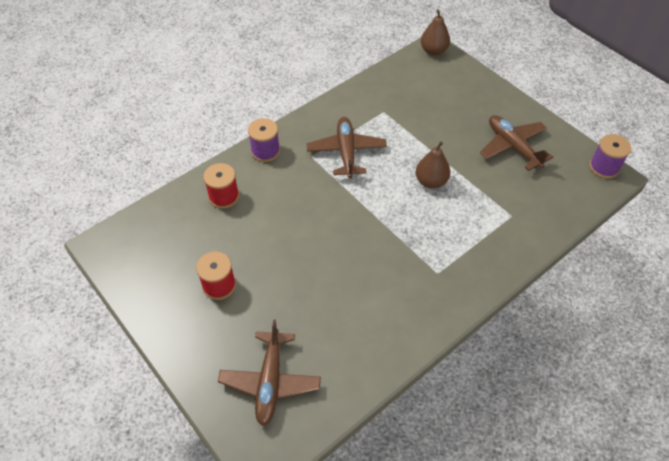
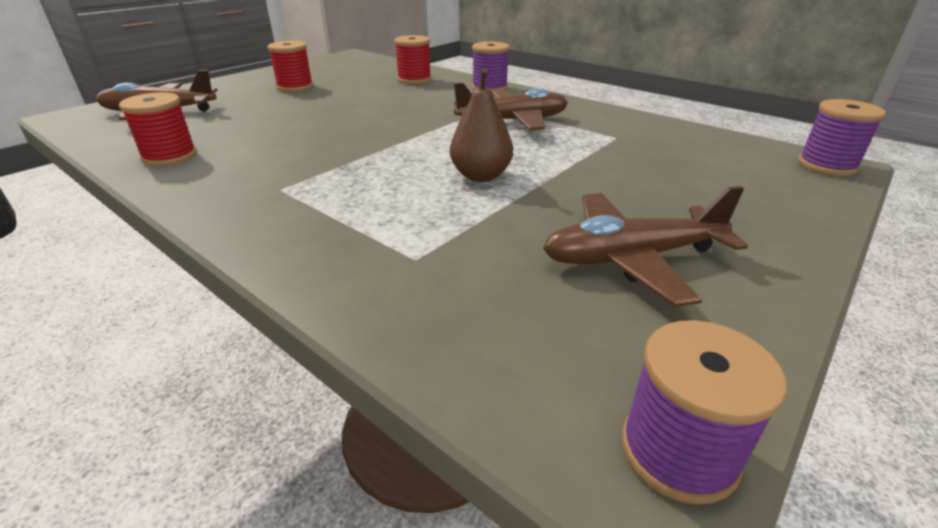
camera: 80 degrees right, 20 degrees down
brown pear [421,9,450,56] -> purple spool [798,99,886,176]
brown plane [480,115,553,171] -> brown plane turned 150 degrees counterclockwise [543,186,748,307]
none -> red spool [119,92,197,166]

